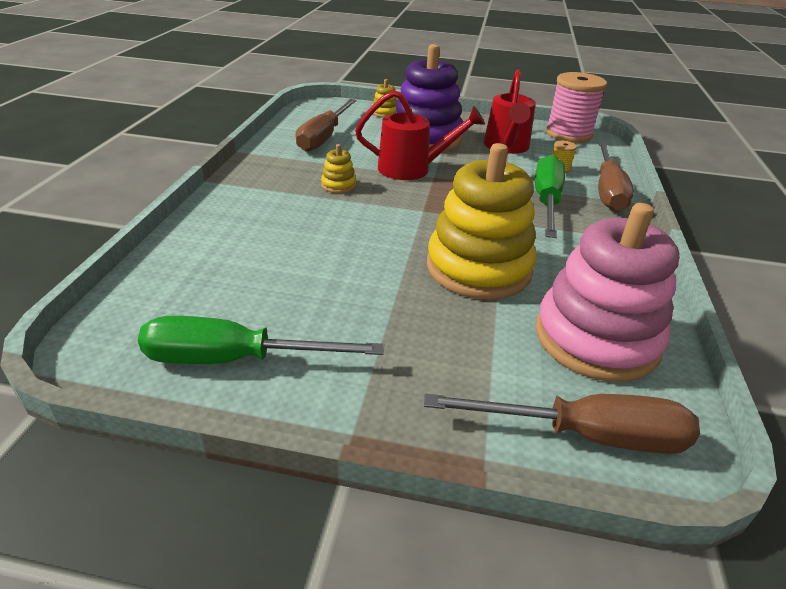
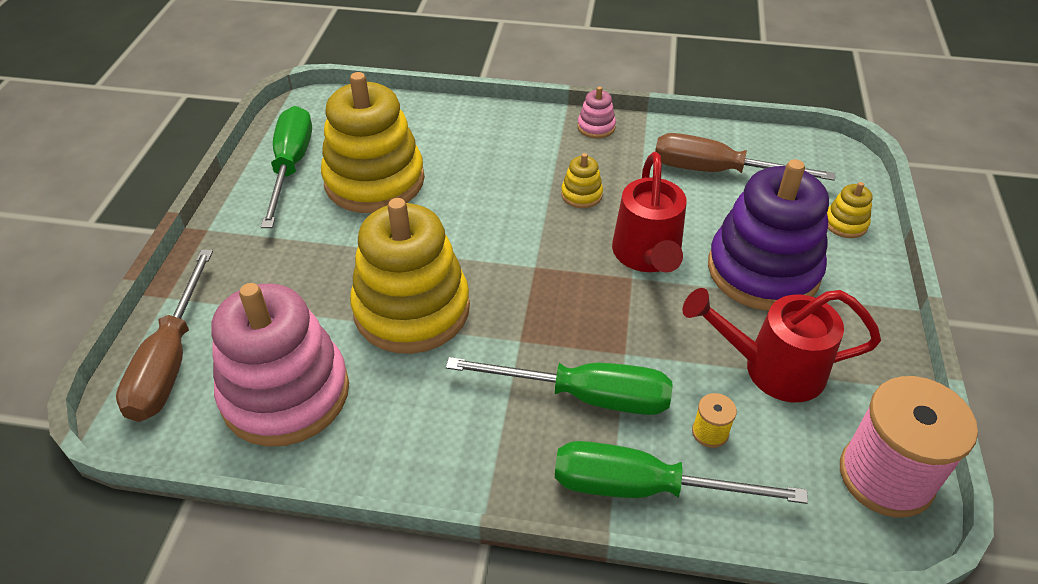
camera: 90 degrees right, 10 degrees up
brown screwdriver [598,141,634,211] -> green screwdriver [555,441,808,504]
none -> yellow stacking toy [321,72,425,213]
none -> pink stacking toy [577,86,616,138]

